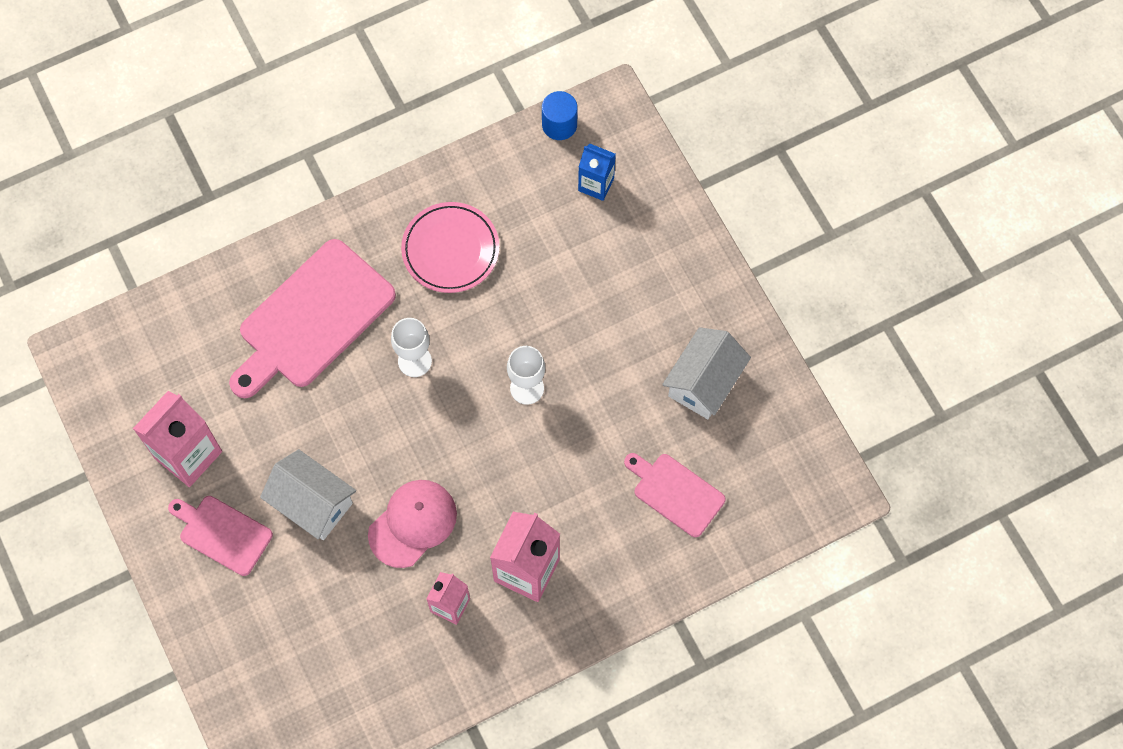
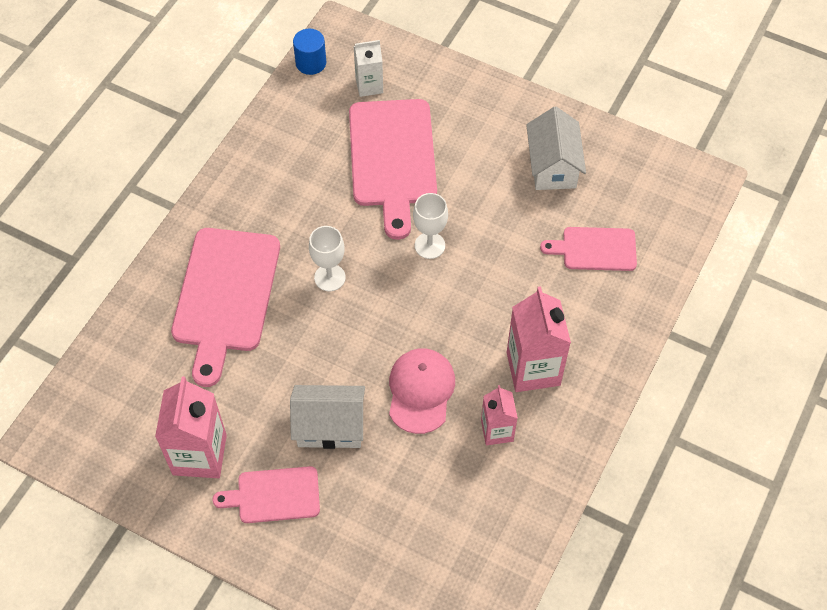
camera: 35 degrees left, 10 degrees down
pink plate [401,202,499,293] -> none
blue carton [578,144,616,201] -> white carton [353,40,383,97]
none -> pink cutting board [349,99,437,240]

